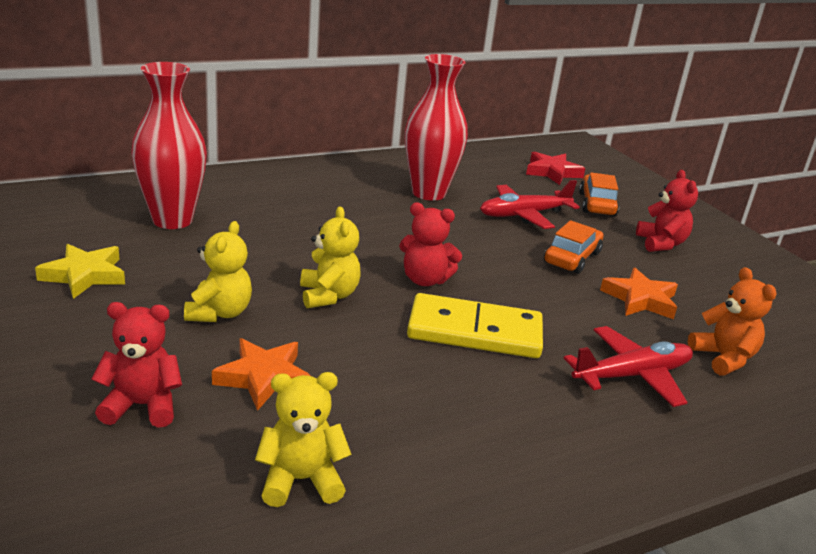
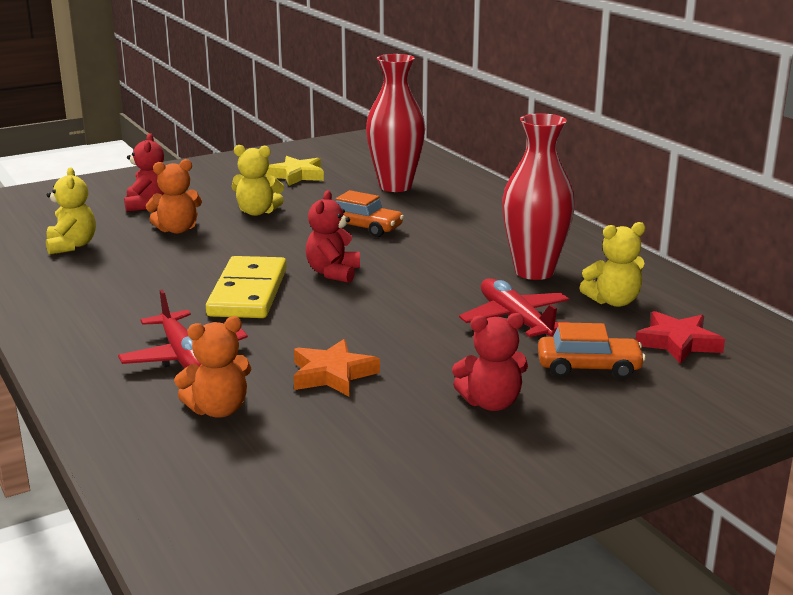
camera: 90 degrees right, 5 degrees down
orange star [212,338,311,411] -> orange teddy bear [146,159,202,234]
yellow teddy bear [300,206,361,308] -> yellow teddy bear moved to [579,222,645,307]
orange car [544,220,603,274] -> orange car moved to [336,190,404,237]

